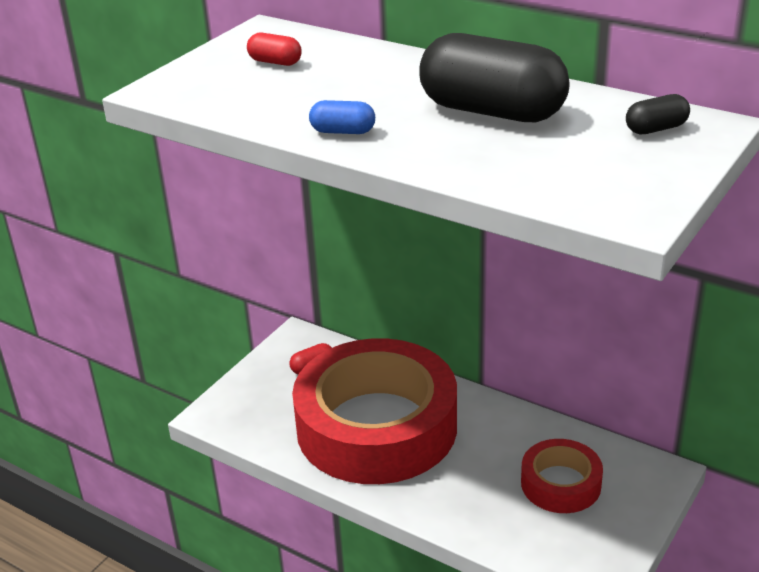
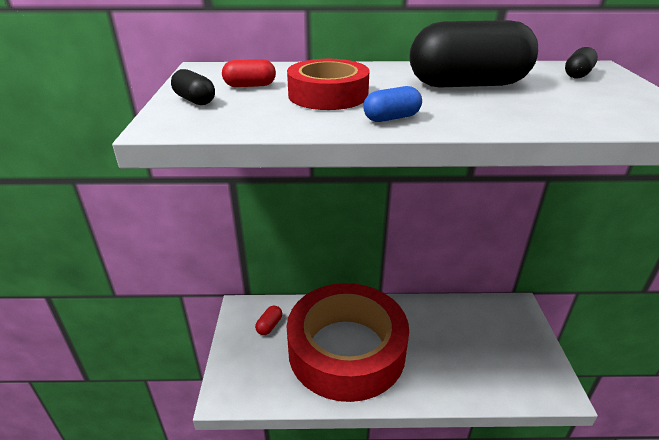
camera: 35 degrees left, 0 degrees up
red tape [521,439,603,513] -> red tape moved to [287,59,370,110]
none -> black capsule [171,69,215,105]

